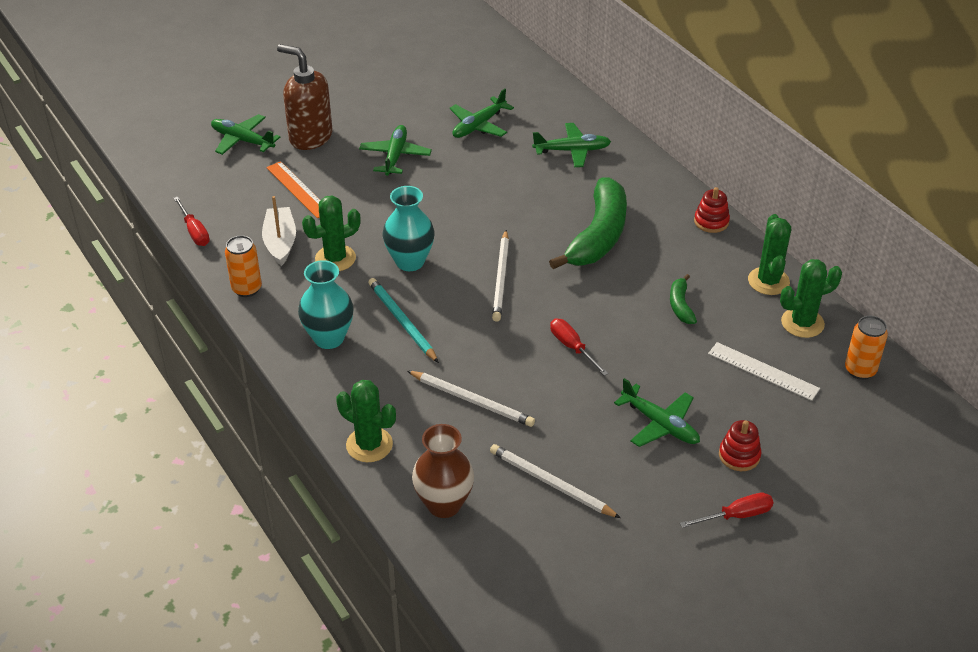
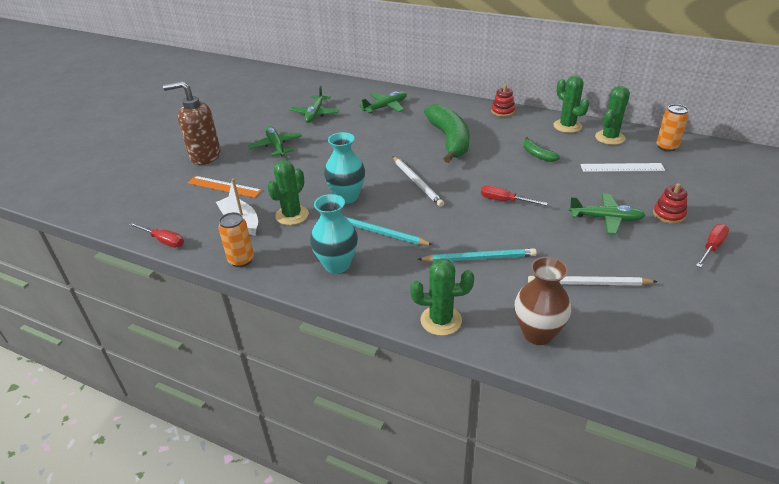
camera: 30 degrees left, 5 degrees down
green plane [211,114,280,155] -> none
white pencil [408,371,535,427] -> turquoise pencil [417,248,537,262]

